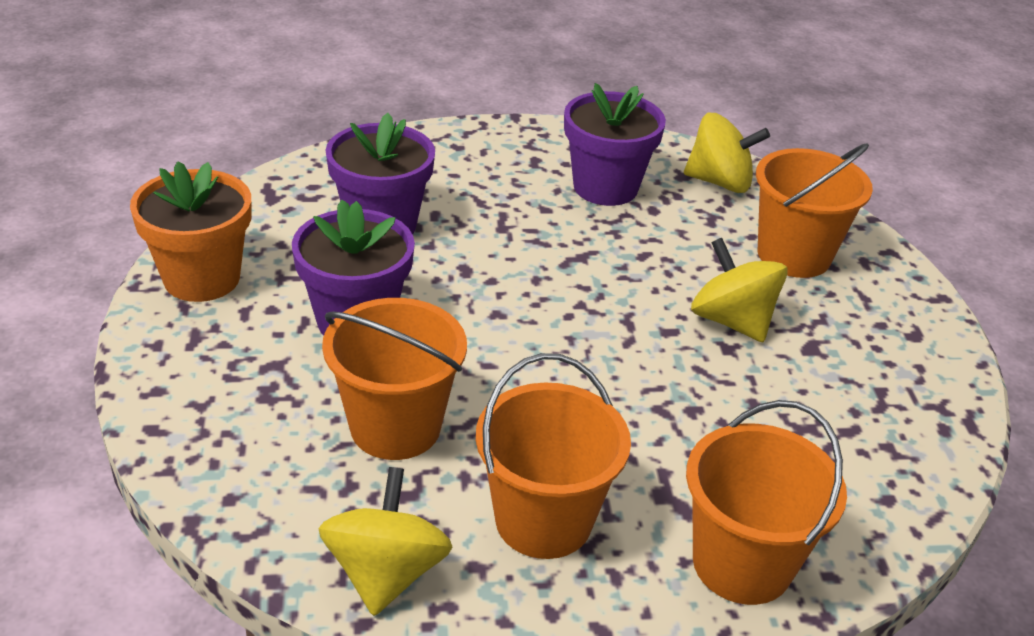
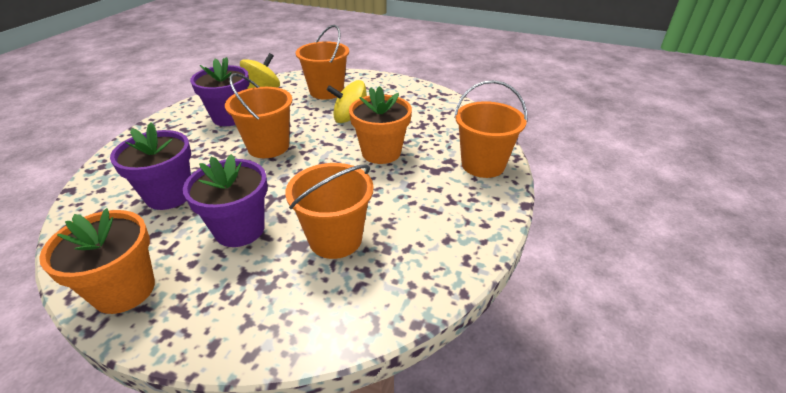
camera: 60 degrees left, 0 degrees up
yellow spinning top [318,467,452,616] -> none
orange bucket [476,353,631,559] -> orange bucket moved to [225,73,293,158]
none -> orange flower pot [349,86,412,164]

